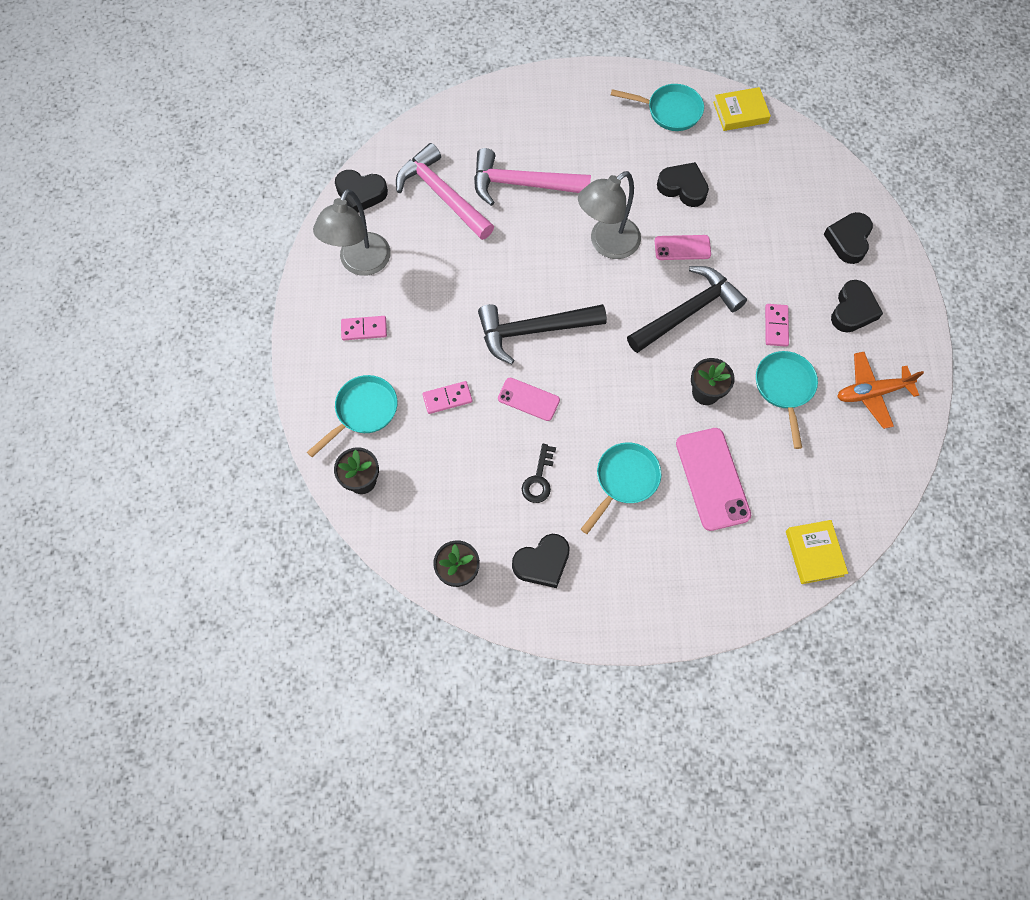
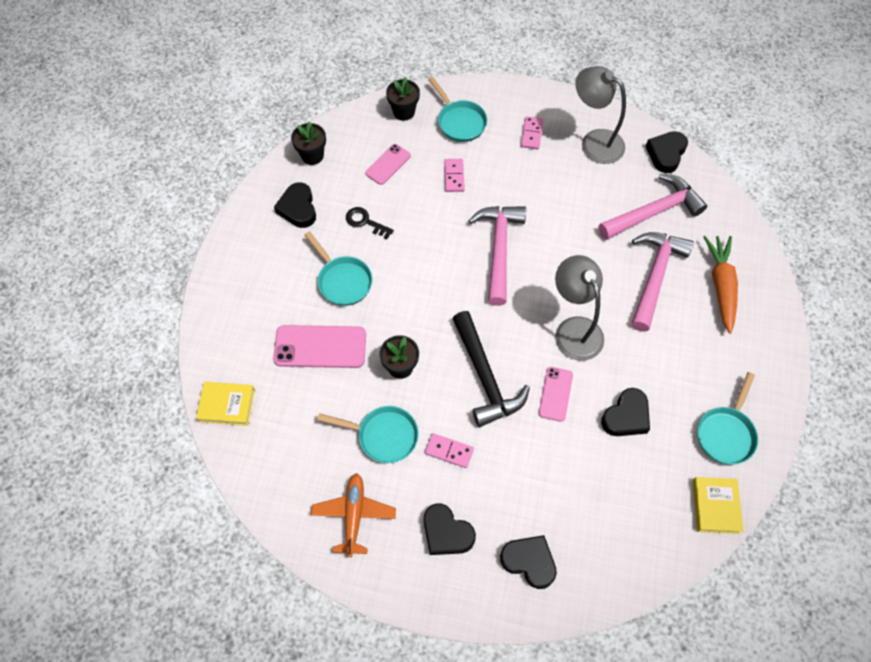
camera: 105 degrees right, 5 degrees down
black hammer [478,304,607,364] -> pink hammer [468,206,526,306]
pink phone [498,378,560,421] -> pink phone moved to [365,144,411,185]
none -> orange carrot [703,236,738,334]

